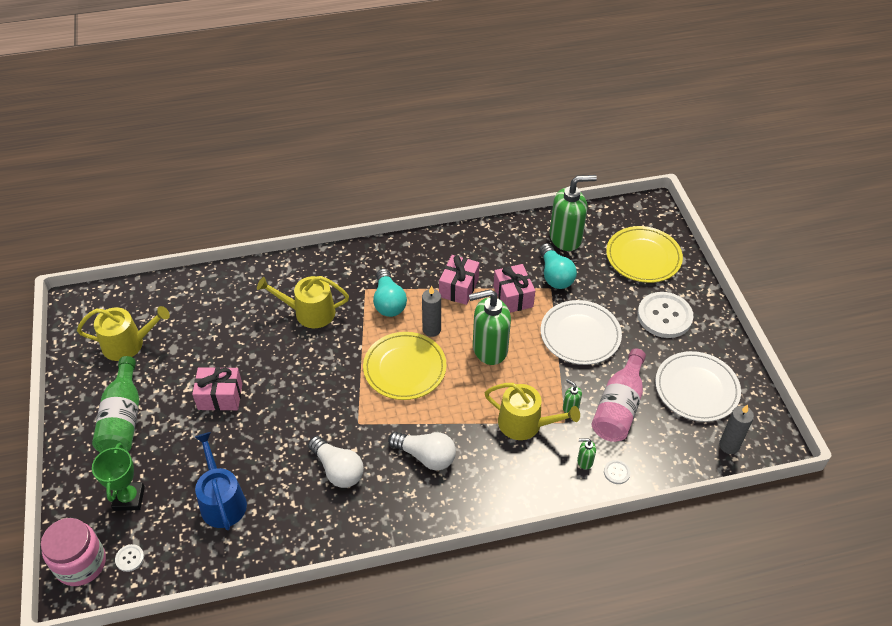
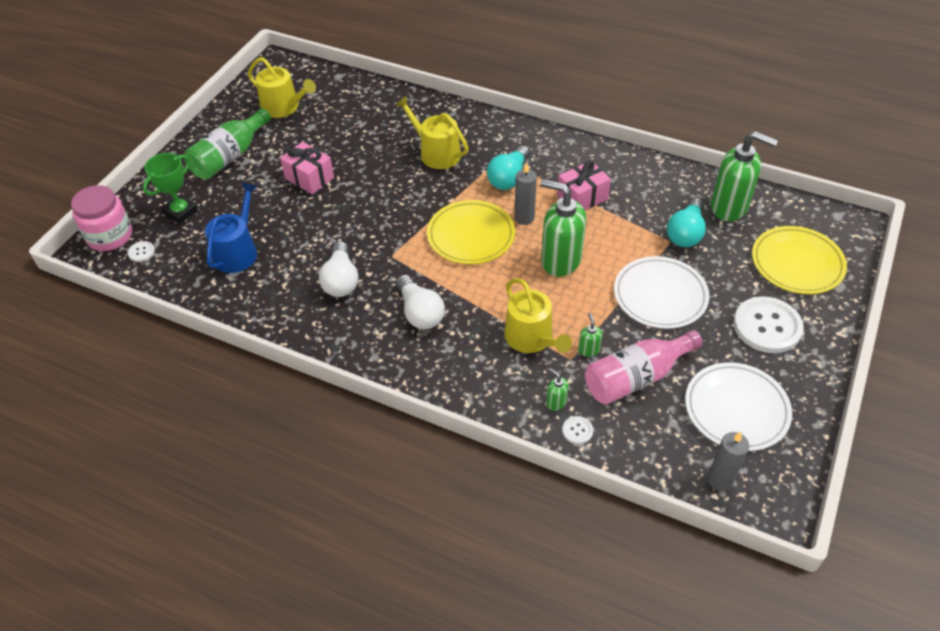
camera: 40 degrees right, 0 degrees up
pink gift [493,264,535,313] -> none

